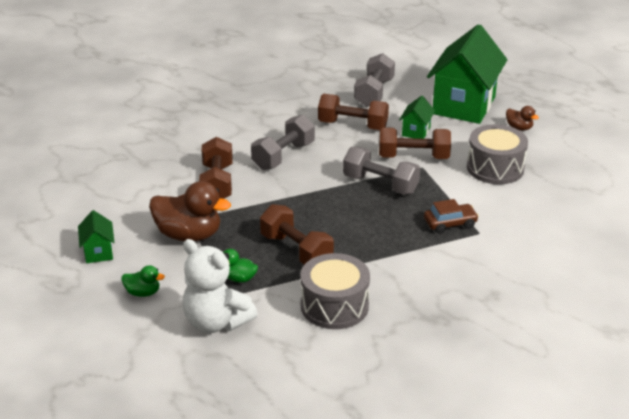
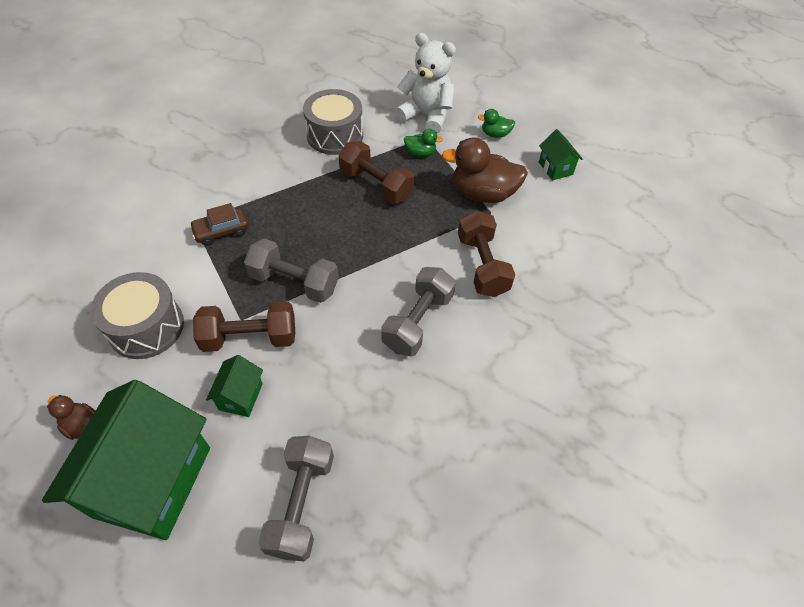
camera: 170 degrees right, 20 degrees up
brown dumbbell [318,94,389,130] -> none

